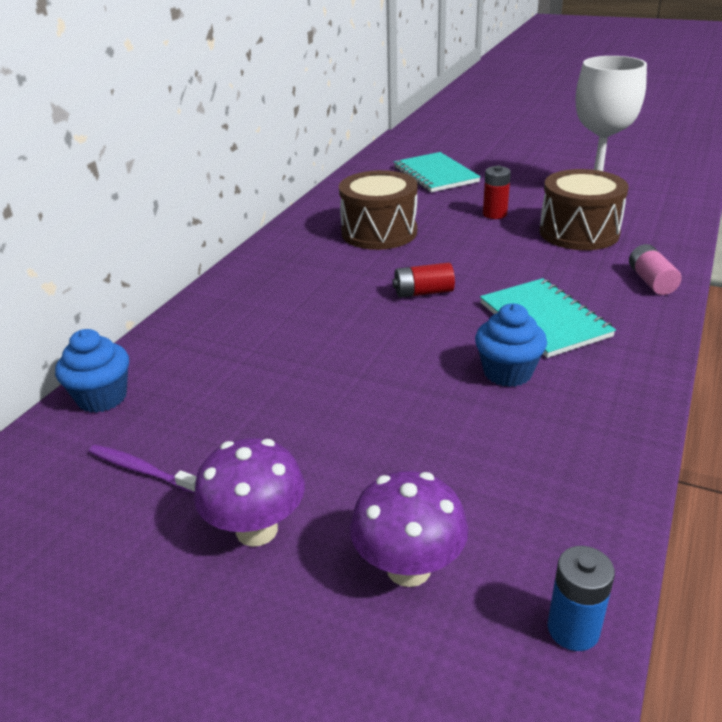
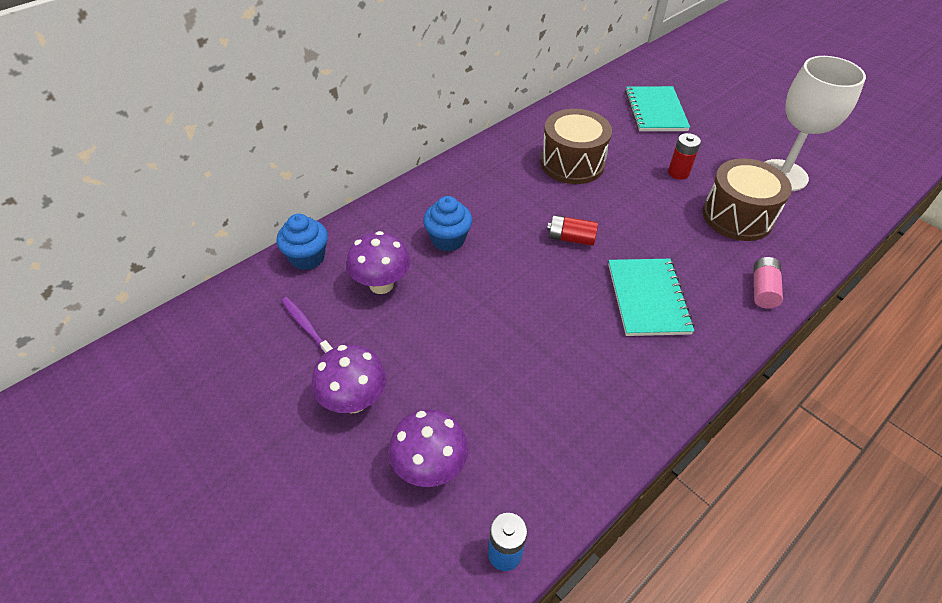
camera: 20 degrees right, 15 degrees up
blue cupcake [475,303,547,387] -> blue cupcake moved to [423,196,472,252]
none -> purple mushroom [346,231,410,294]

